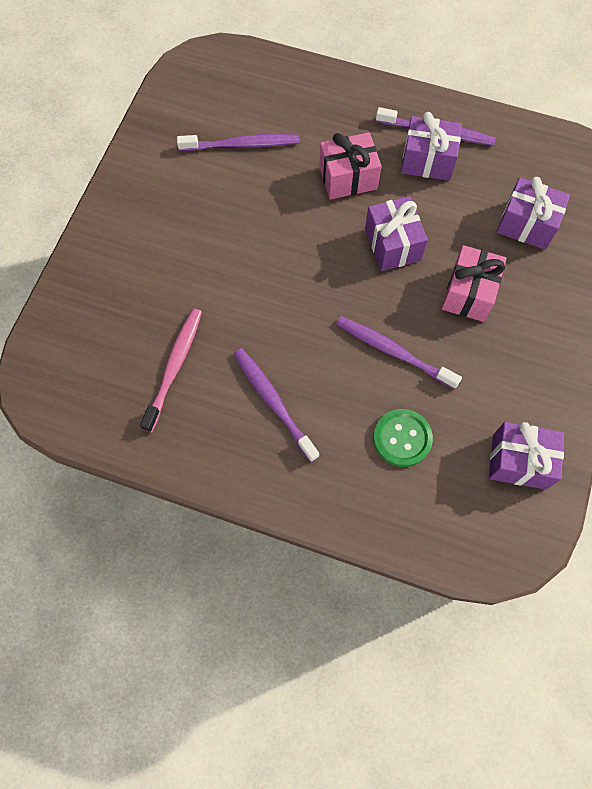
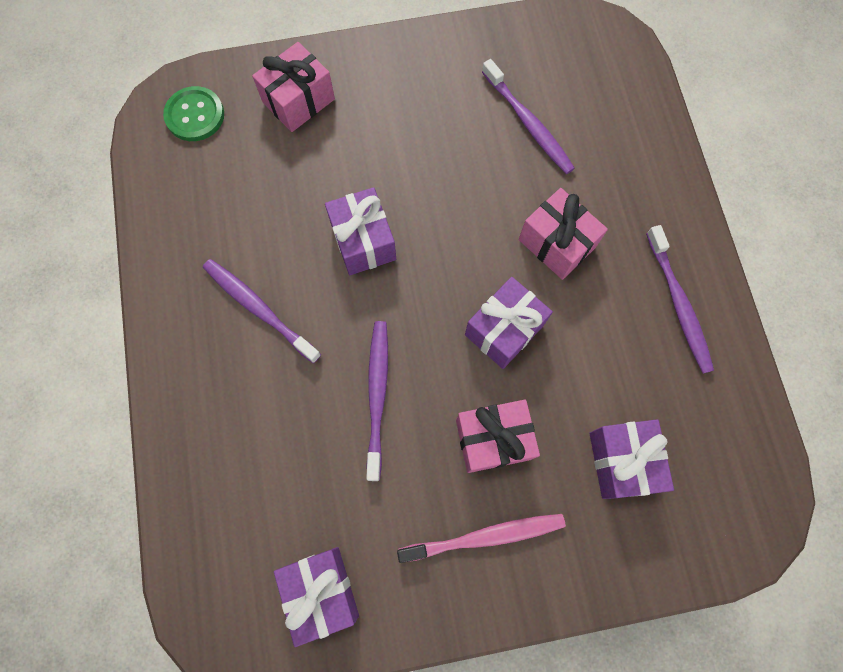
camera: 60 degrees right, 5 degrees up
pink toothbrush [140,308,202,432] -> pink toothbrush moved to [397,514,566,563]
purple toothbrush [234,348,319,462] -> purple toothbrush turned 75 degrees counterclockwise [203,259,321,363]
green button [373,409,433,467] -> green button moved to [163,86,224,141]
purple gift [401,112,462,181] -> purple gift moved to [325,187,396,275]
none -> pink gift [252,42,335,132]

